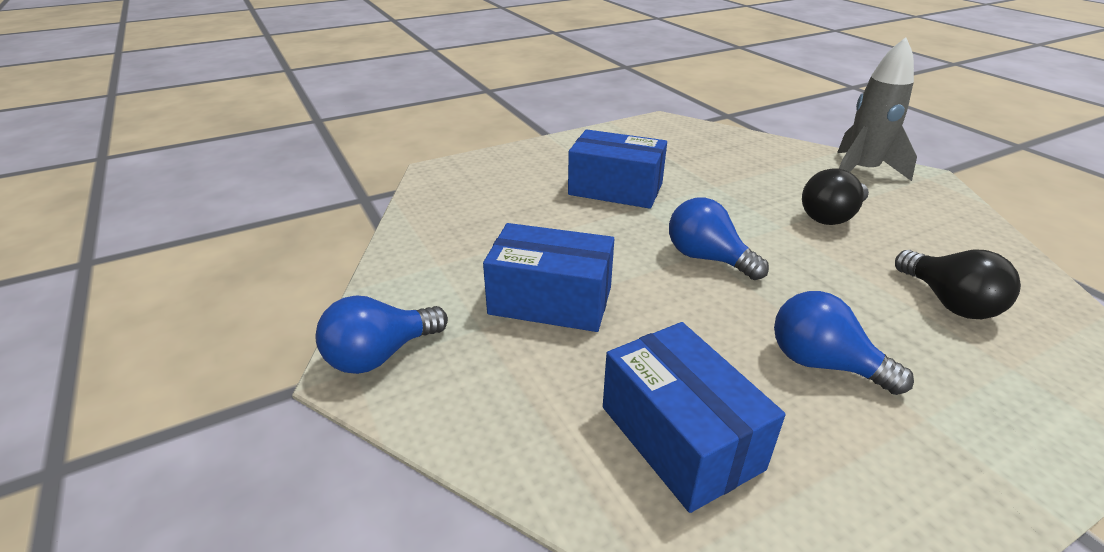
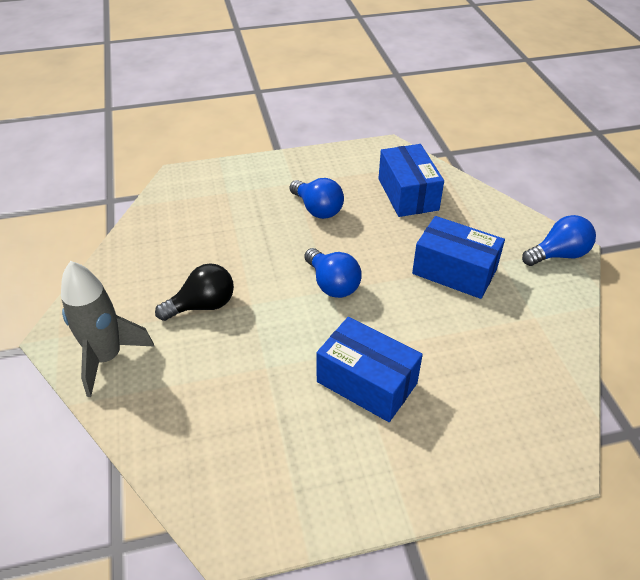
camera: 165 degrees left, 10 degrees up
black light bulb [895,249,1021,319] -> none

